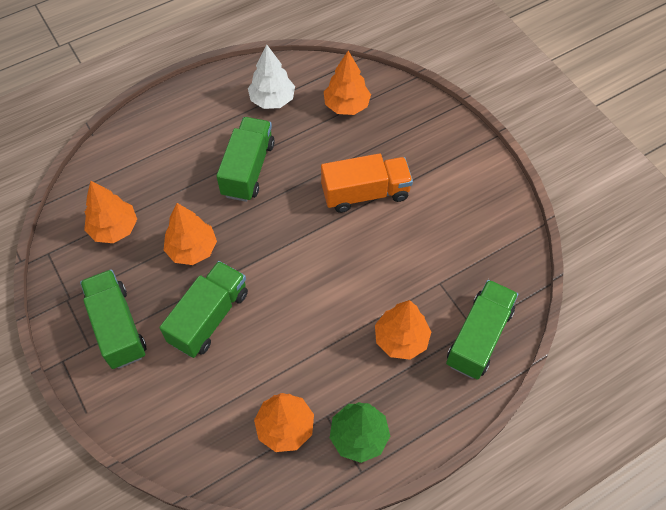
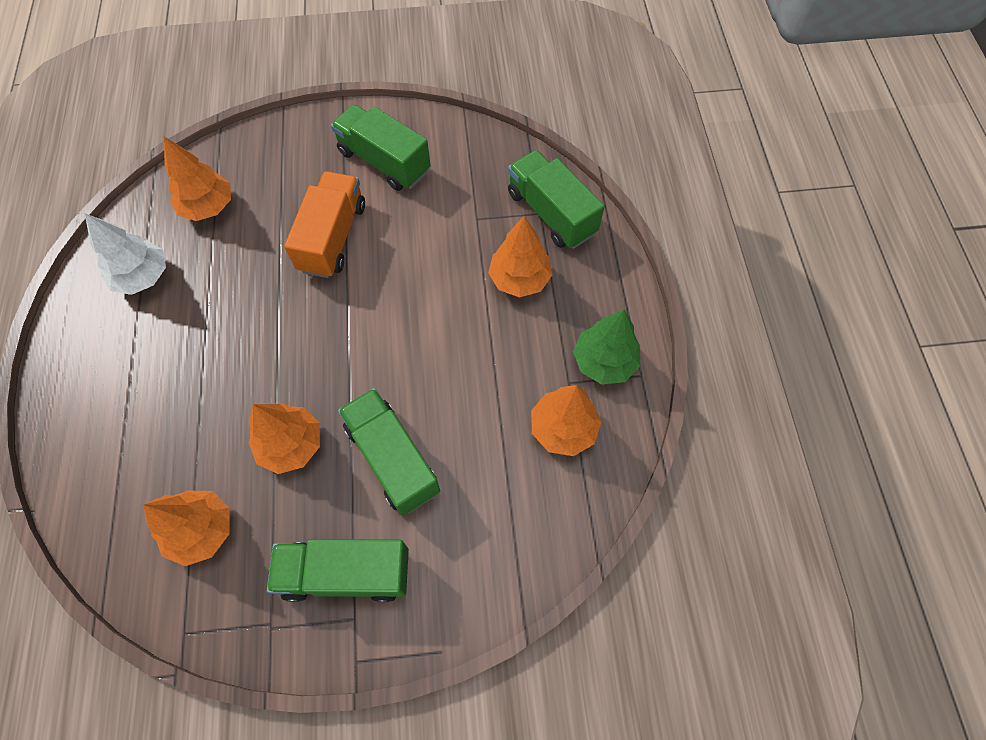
camera: 65 degrees left, 5 degrees up
green truck [216,117,275,202] -> green truck moved to [331,104,431,191]

